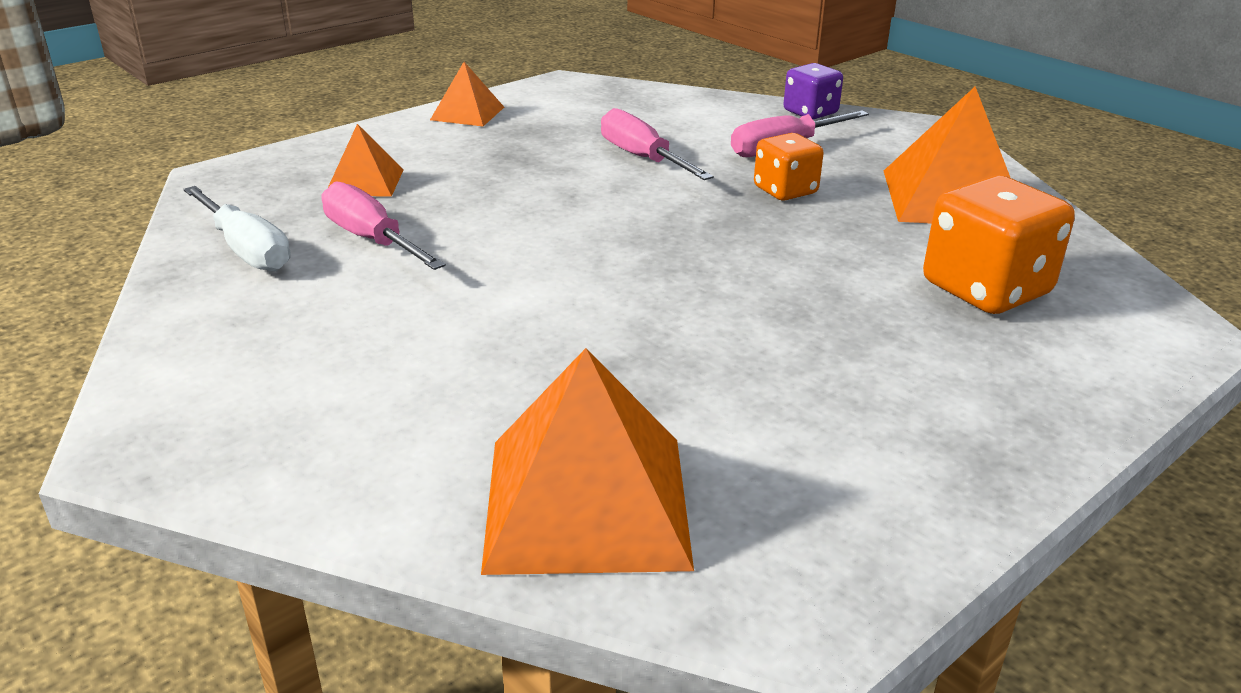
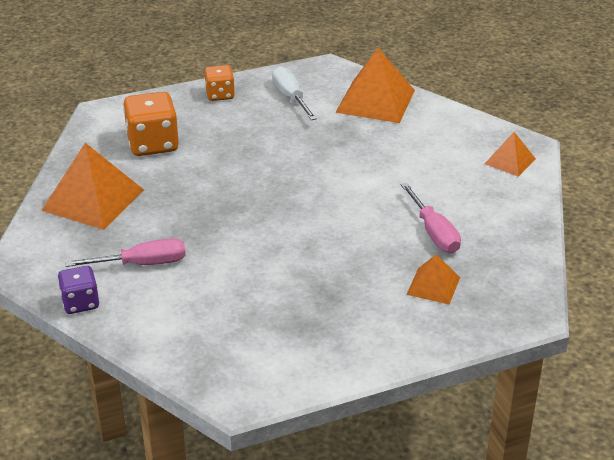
camera: 160 degrees left, 5 degrees up
white screwdriver [183,186,291,271] -> white screwdriver moved to [272,66,317,120]
orange pyramid [430,62,504,126] -> orange pyramid moved to [485,132,536,177]
pink screwdriver [601,108,714,180] -> none
orange dice [754,133,824,201] -> orange dice moved to [205,65,235,101]

